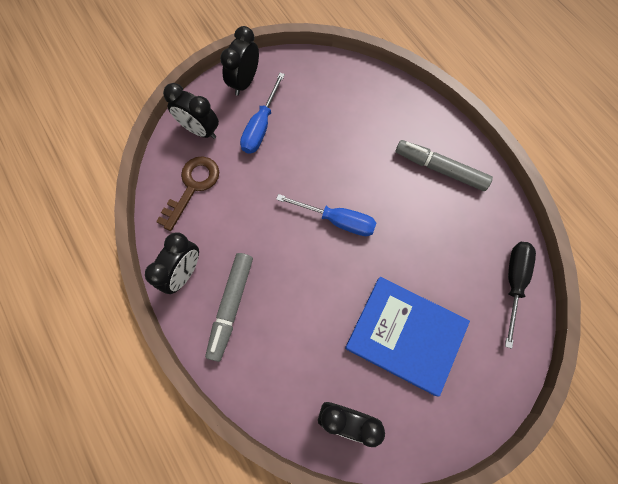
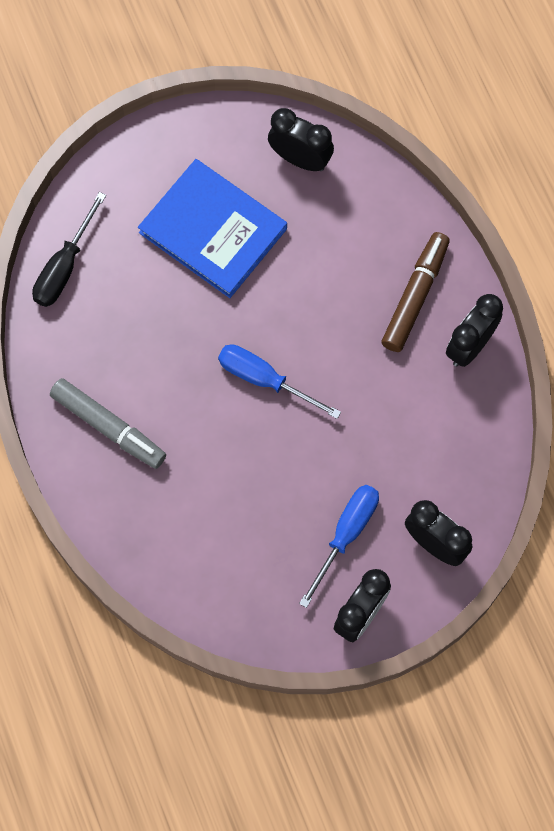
camera: 170 degrees left, 0 degrees up
brown key [156,156,219,231] -> none
grey marker [205,253,253,362] -> brown marker [381,232,450,352]

